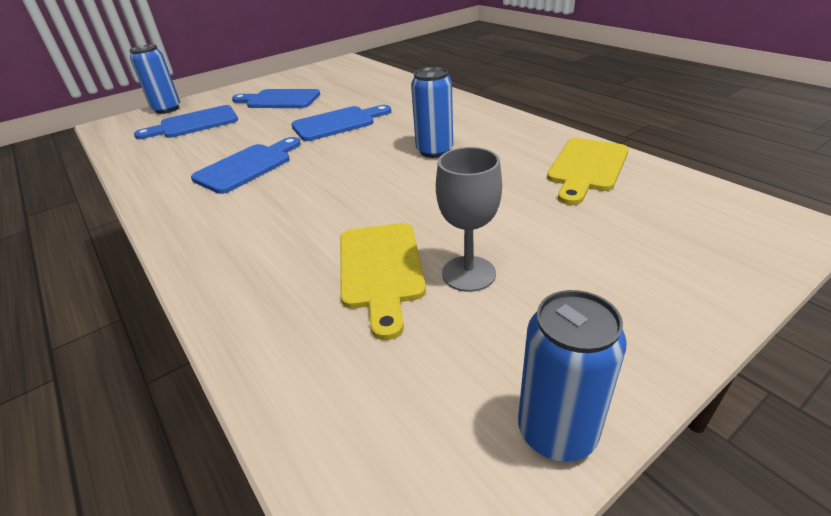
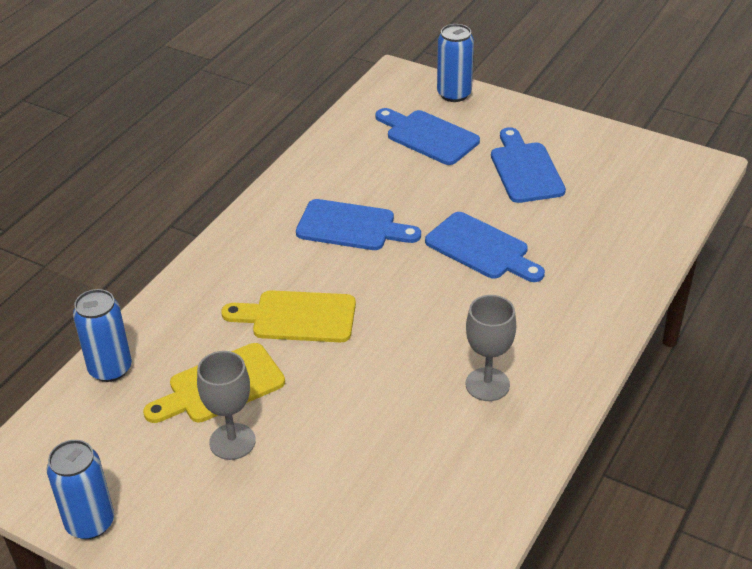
camera: 65 degrees right, 5 degrees up
blue can [411,67,453,158] -> blue can moved to [73,289,132,382]
yellow cutting board [547,138,629,205] -> yellow cutting board moved to [221,290,356,342]
none -> grey goblet [465,295,516,401]

